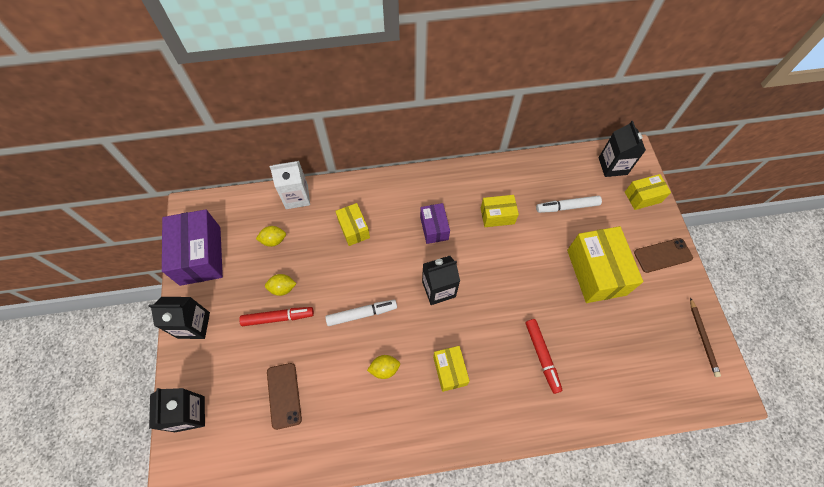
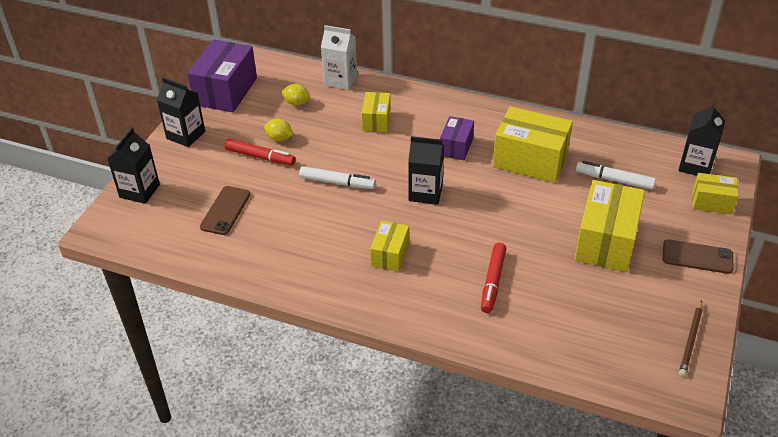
camera: 30 degrees right, 20 degrees down
yellow lemon [367,355,400,379] -> none
yellow box [481,195,519,227] -> yellow box [493,106,573,183], size x1.80

